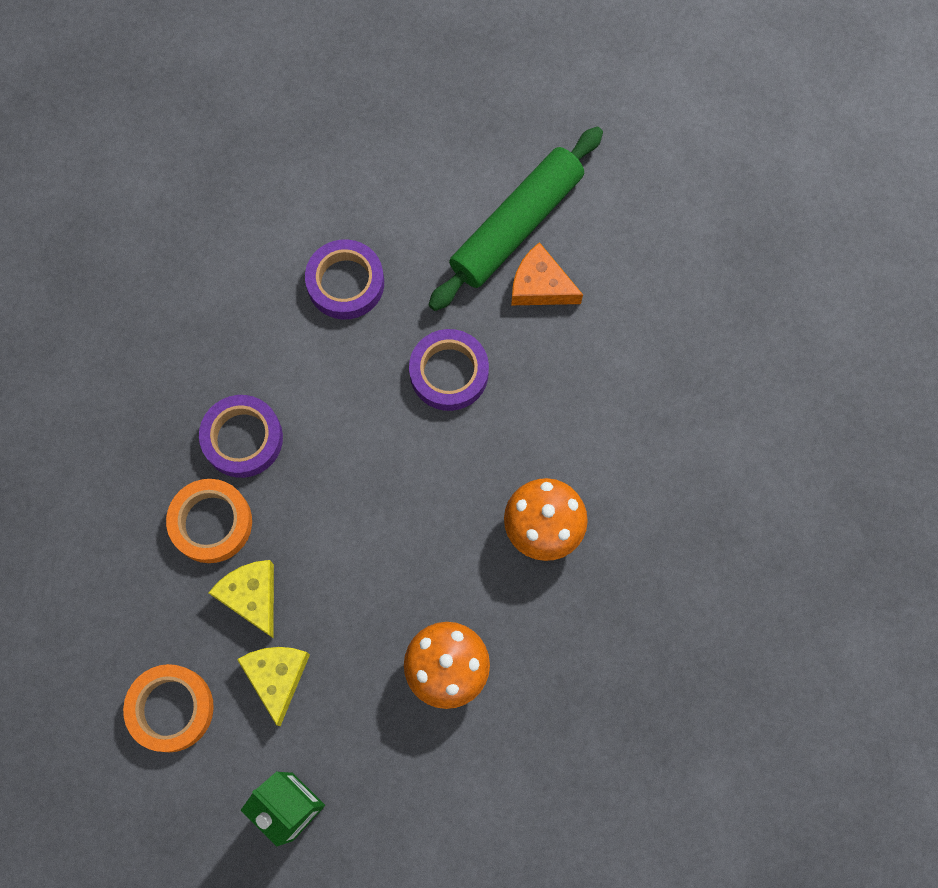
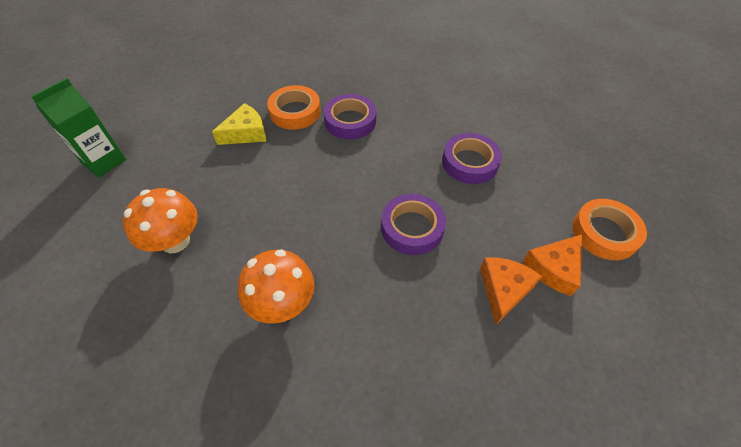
camera: 85 degrees right, 20 degrees down
orange tape [123,664,214,752] -> orange tape moved to [572,199,647,260]
yellow cheese [237,647,310,726] -> none
green rolling pin [428,127,603,311] -> orange cheese [523,234,582,296]

